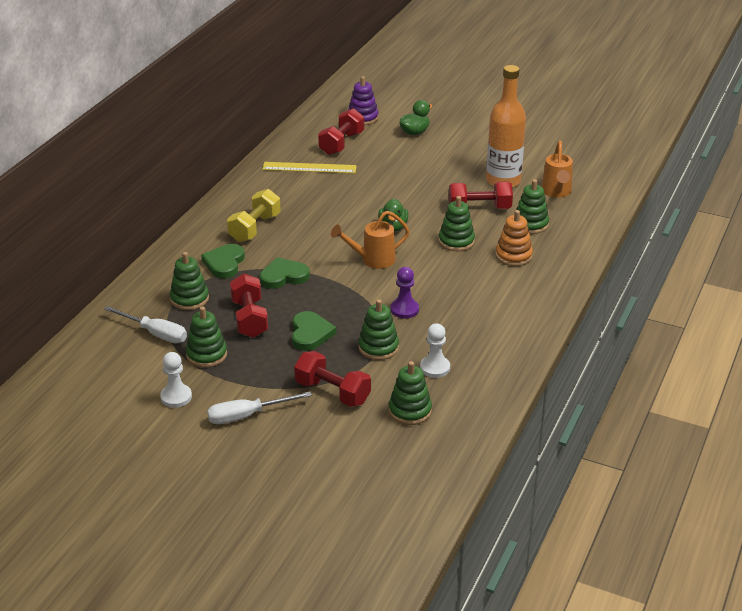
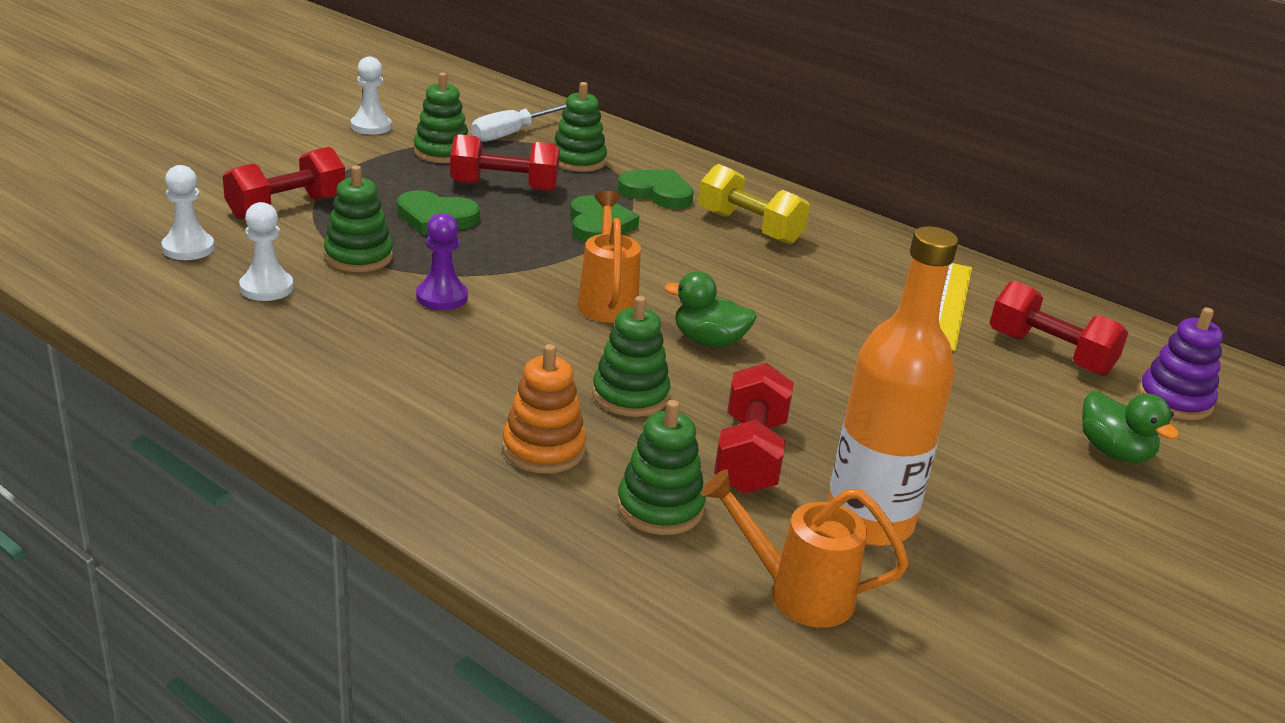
camera: 100 degrees right, 5 degrees down
white screwdriver [207,392,312,424] -> none
green stacking toy [389,361,432,425] -> white pawn [161,165,214,260]

